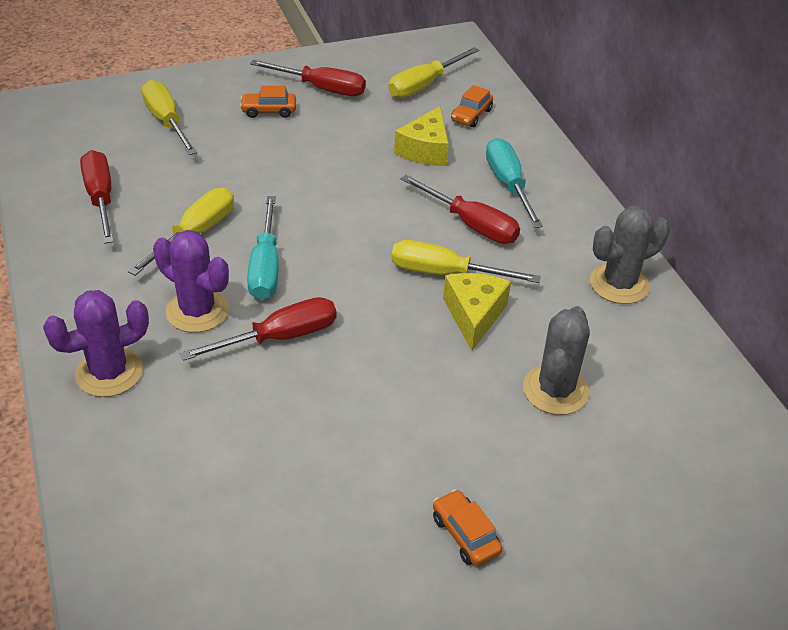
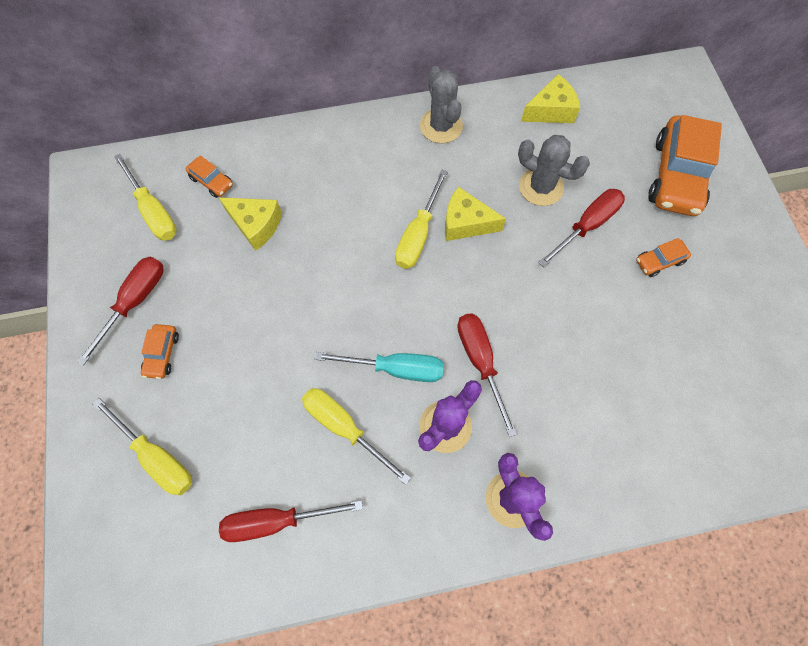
camera: 80 degrees left, 25 degrees up
yellow screwdriver [141,80,197,155] -> yellow screwdriver turned 120 degrees counterclockwise [93,398,192,495]
red screwdriver [401,175,520,244] -> red screwdriver moved to [538,189,625,267]
turquoise screwdriver [486,138,543,228] -> none
none -> yellow cheese [521,74,580,123]
none -> orange car [649,115,722,216]

